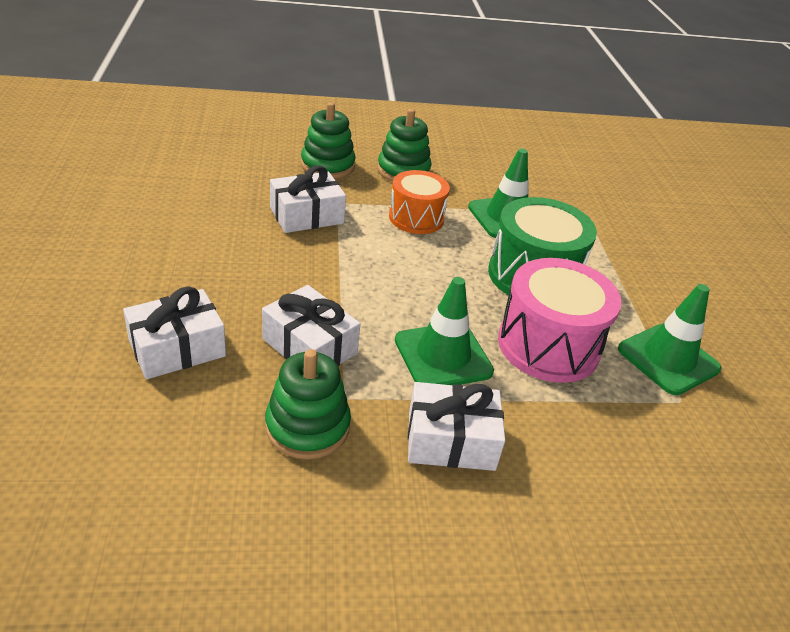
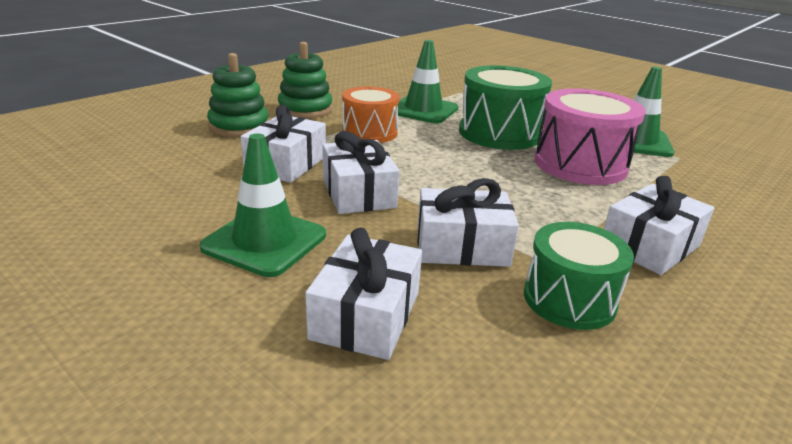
camera: 40 degrees left, 10 degrees down
green stacking toy [265,349,351,459] -> green drum [524,222,634,330]
green traffic cone [395,277,494,385] -> green traffic cone moved to [199,133,326,277]
none -> white gift [322,131,400,214]

